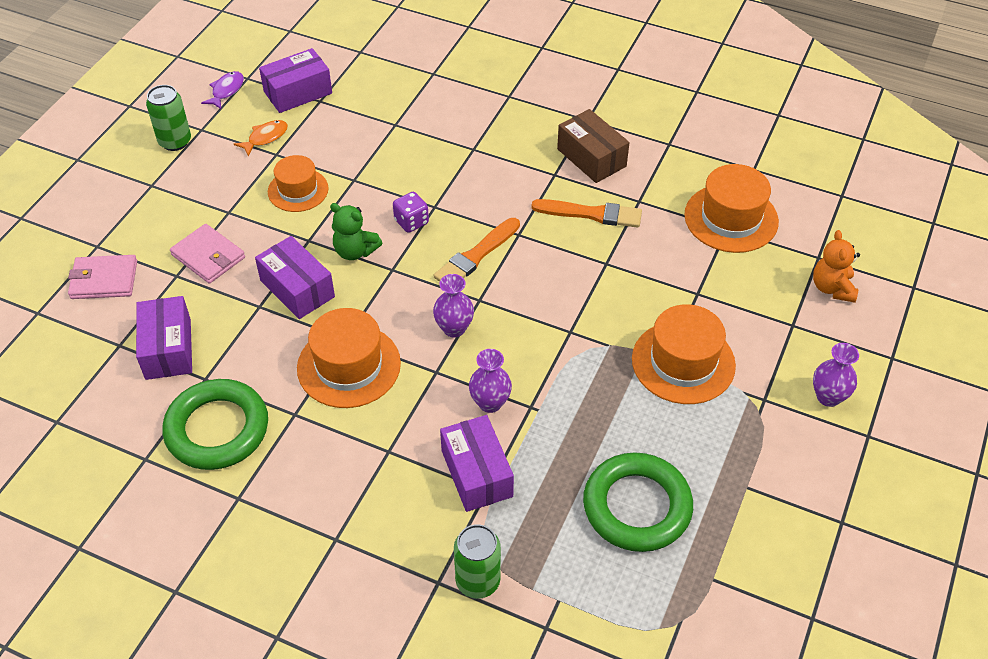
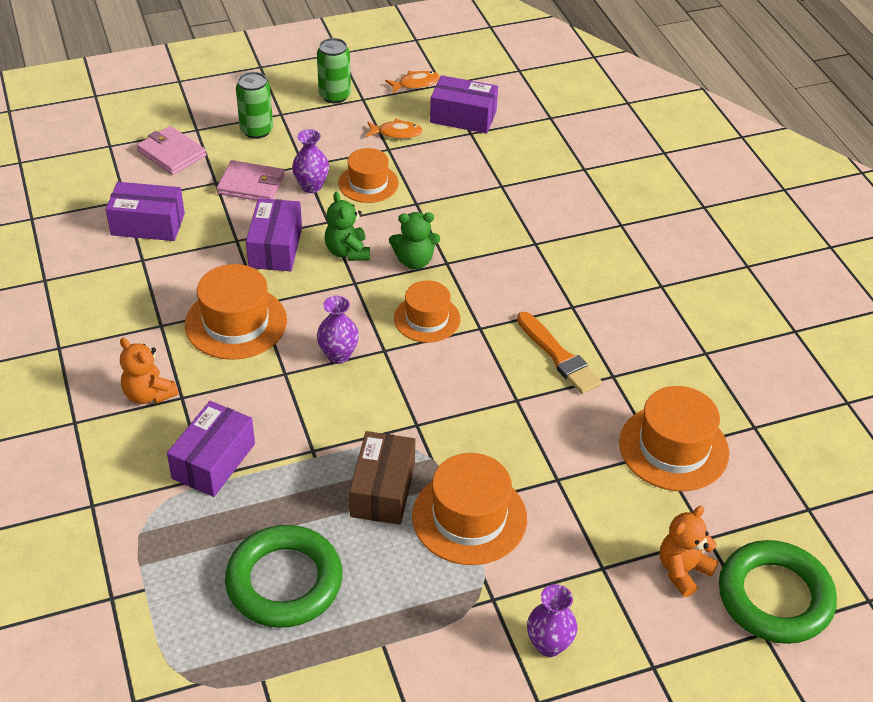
camera: 45 degrees right, 5 degrees down
purple box [136,296,192,380] -> purple box turned 60 degrees clockwise [106,182,185,241]
green ring [162,379,268,470] -> green ring moved to [719,540,837,644]
pink wallet [170,224,245,284] -> pink wallet turned 75 degrees counterclockwise [216,160,285,201]
purple fish [201,71,244,109] -> orange fish [385,71,440,93]
purple dice [393,192,429,233] -> green teddy bear [389,212,440,270]
orange brush [434,218,520,282] -> orange hat [394,280,460,343]
green can [454,524,501,599] -> green can moved to [236,72,273,139]
purple vase [469,349,512,413] -> purple vase moved to [292,129,329,193]
brown box [557,109,630,183] -> brown box moved to [349,431,415,525]
none -> orange teddy bear [120,338,179,404]

